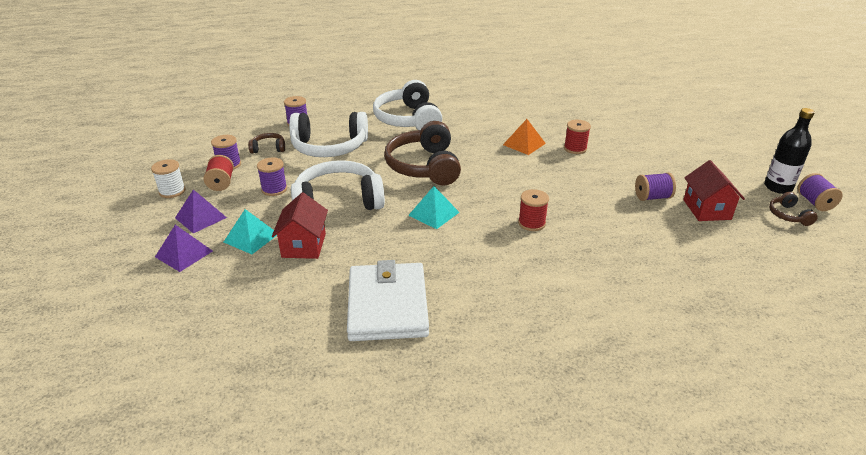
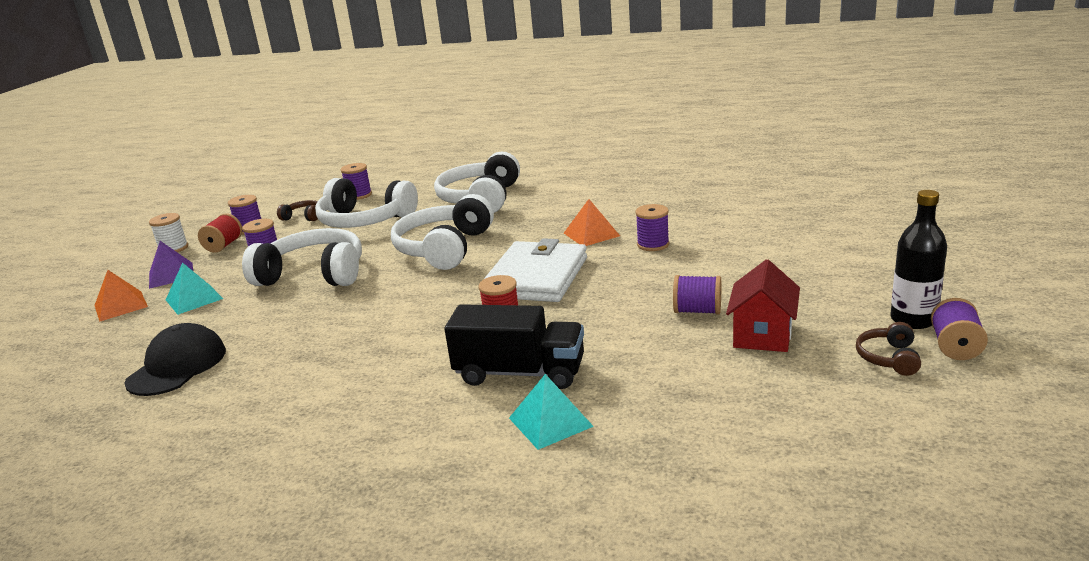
camera: 25 degrees right, 10 degrees down
purple pyramid [155,225,213,272] -> orange pyramid [95,270,148,322]
red house [272,192,328,259] -> none
white wallet [347,260,429,341] -> white wallet moved to [483,238,587,302]
brown headphones [384,121,461,186] -> white headphones [391,194,494,270]
turquoise pyramid [408,186,460,229] -> turquoise pyramid moved to [509,374,594,450]
red spool [564,120,591,154] -> purple spool [635,204,669,251]
none -> black cap [124,323,226,396]
none -> black truck [445,304,584,389]

